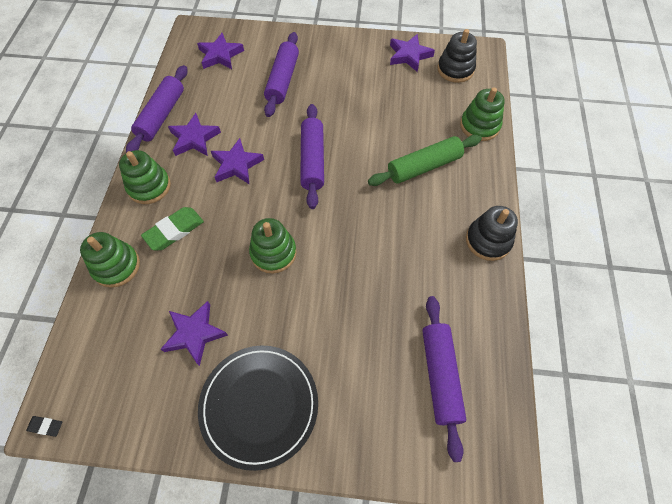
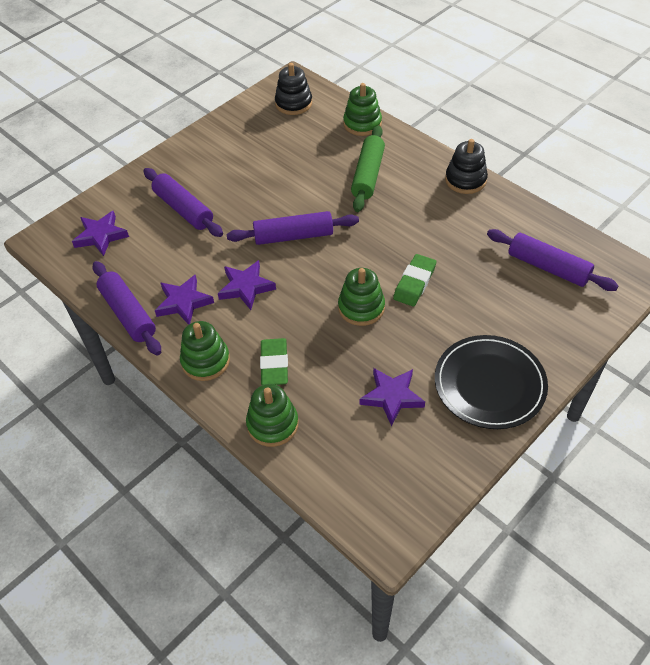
camera: 50 degrees left, 10 degrees down
black eraser [26,416,62,437] -> none
purple rolling pin [300,104,324,209] -> purple rolling pin turned 45 degrees counterclockwise [227,211,359,245]
purple star [390,34,435,72] -> none
none -> green eraser [393,254,436,306]

